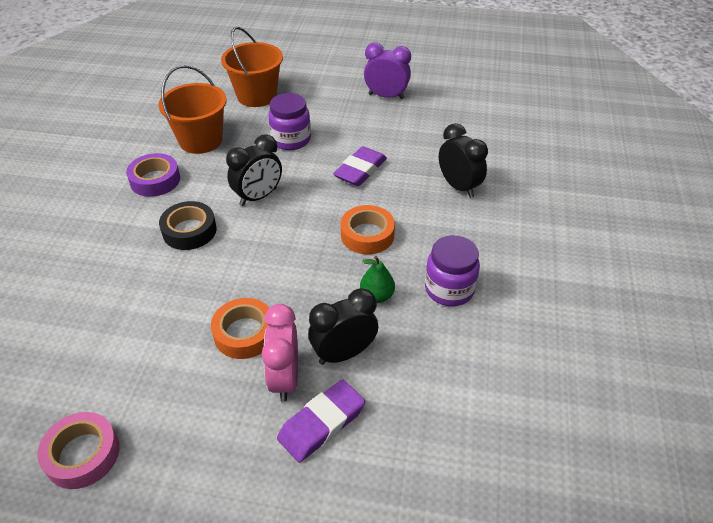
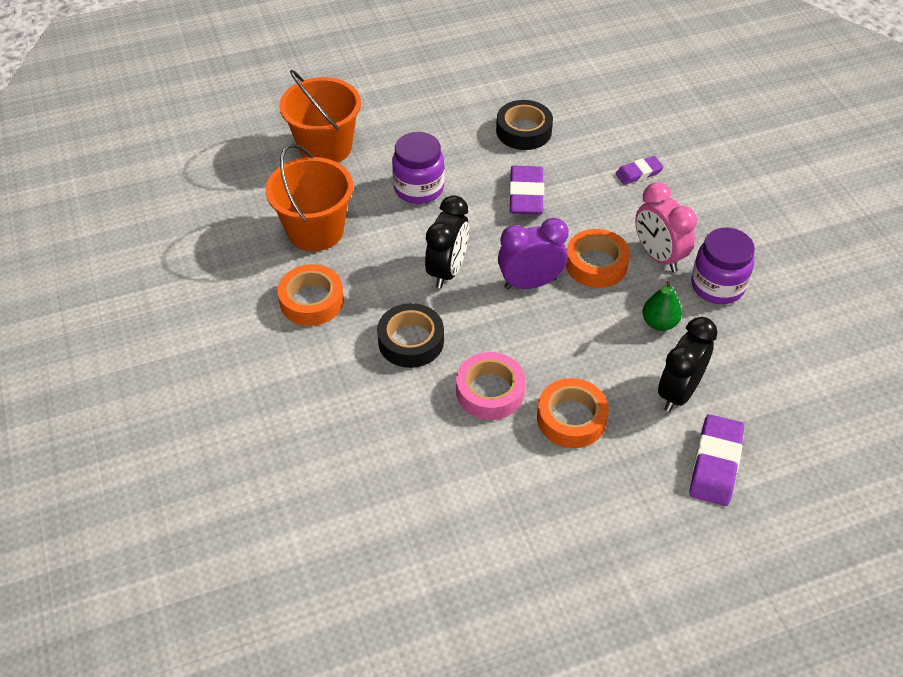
camera: 30 degrees left, 5 degrees up
pink tape [37,412,119,489] -> pink tape moved to [456,352,525,420]
purple tape [126,153,180,197] -> orange tape [277,264,344,326]
pink clock [261,304,298,402] -> pink clock moved to [635,182,697,272]
purple clock [364,42,411,100] -> purple clock moved to [498,218,569,290]
black clock [439,123,488,198] -> purple eraser [615,156,664,185]
none -> black tape [496,100,553,150]

